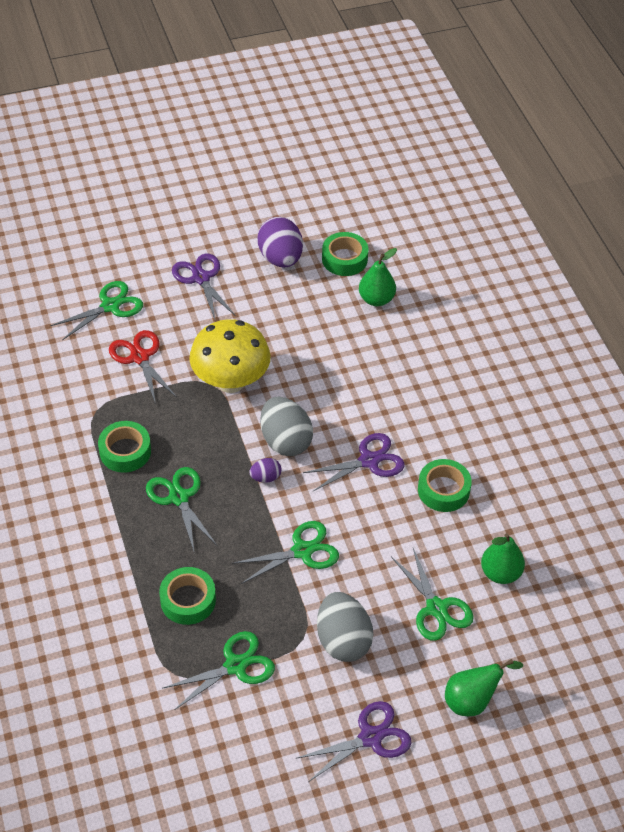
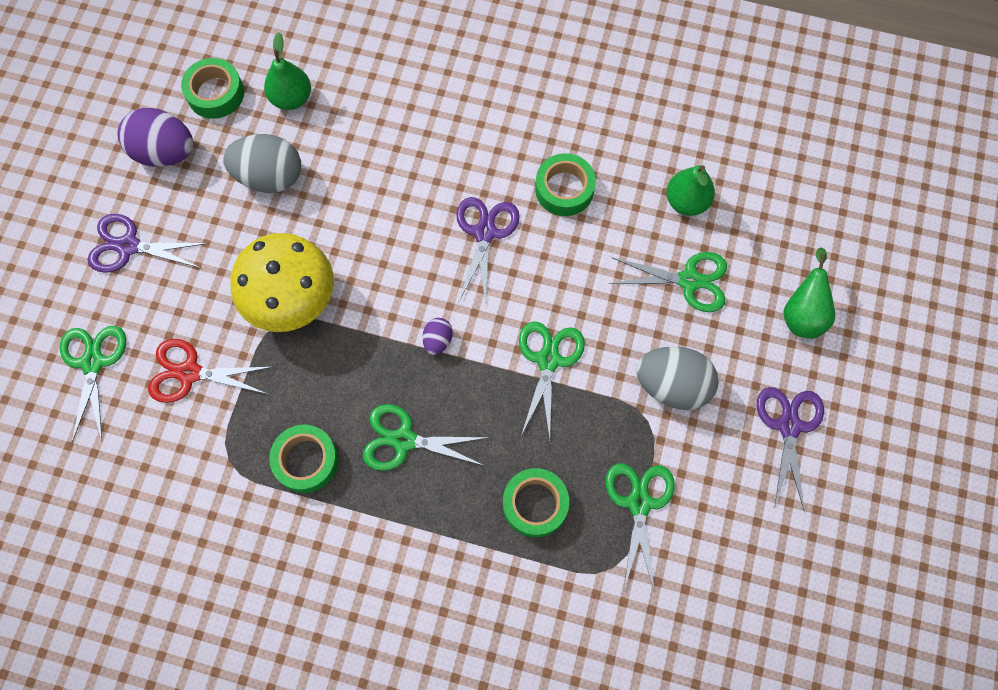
camera: 55 degrees left, 20 degrees up
grey egg [260,396,313,456] -> grey egg moved to [223,134,301,193]

